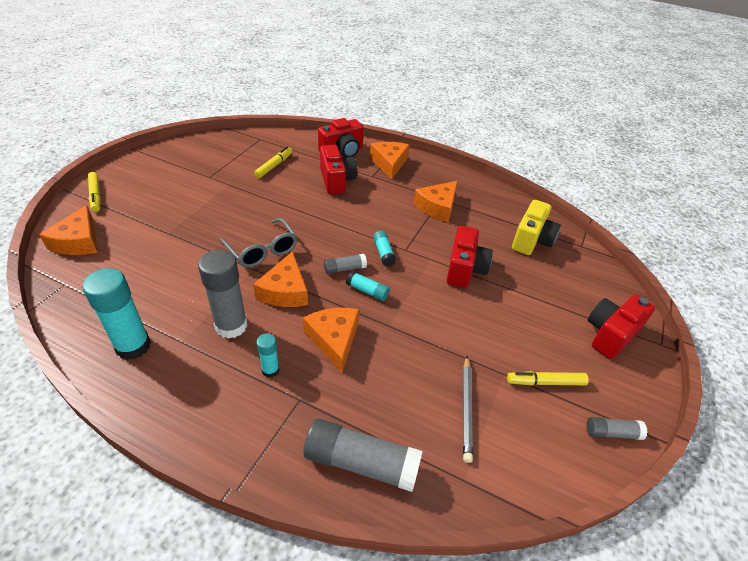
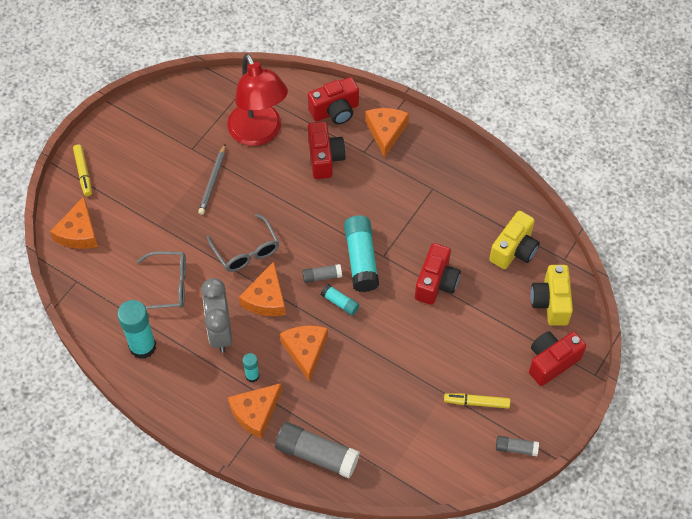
camera: 10 degrees right, 15 degrees up
grey glue stick [198,250,248,339] -> grey clock [201,278,232,353]
yellow marker [254,147,292,178] -> red lamp [227,54,288,146]
turquoise glue stick [373,231,396,267] -> turquoise glue stick [344,215,379,292], size x1.95
orange cheese [414,181,458,222] -> orange cheese moved to [228,383,282,439]
grey pencil [463,356,473,463] -> grey pencil moved to [198,144,226,215]
none -> grey glasses [136,251,186,309]
none -> yellow camera [531,265,573,326]

